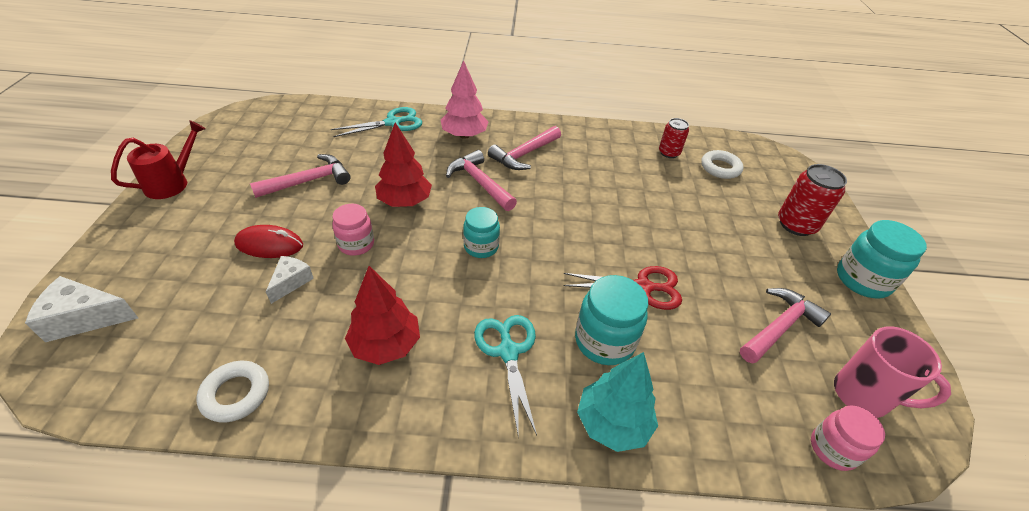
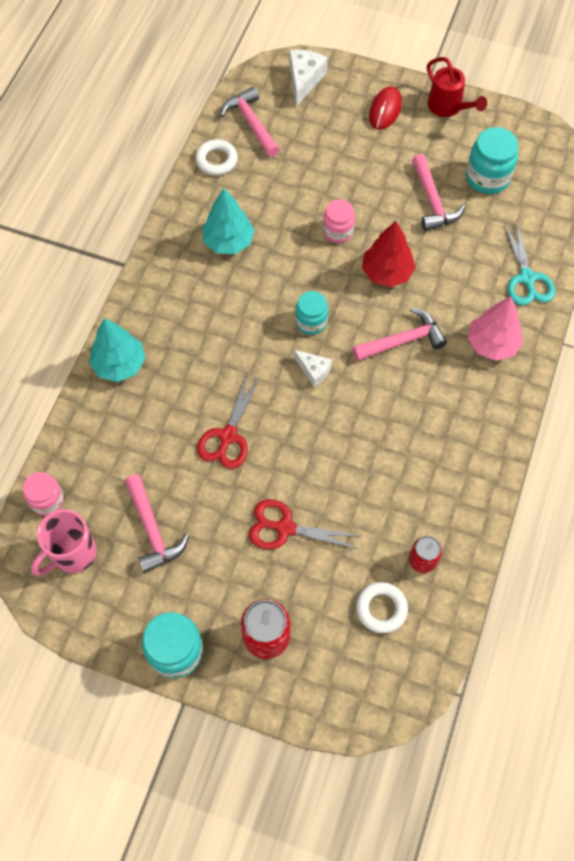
camera: 110 degrees right, 20 degrees up
red mouse [234,225,303,258] -> red mouse moved to [369,86,402,130]
white cheese [266,256,314,304] -> white cheese moved to [294,350,332,387]
red tree [345,266,420,365] -> turquoise tree [202,188,255,254]
turquoise scissors [474,315,537,439] -> none
pink hammer [488,126,561,170] -> pink hammer moved to [220,87,280,157]
turquoise jar [575,275,648,365] -> turquoise jar moved to [466,127,518,194]
none -> red scissors [249,499,360,549]

